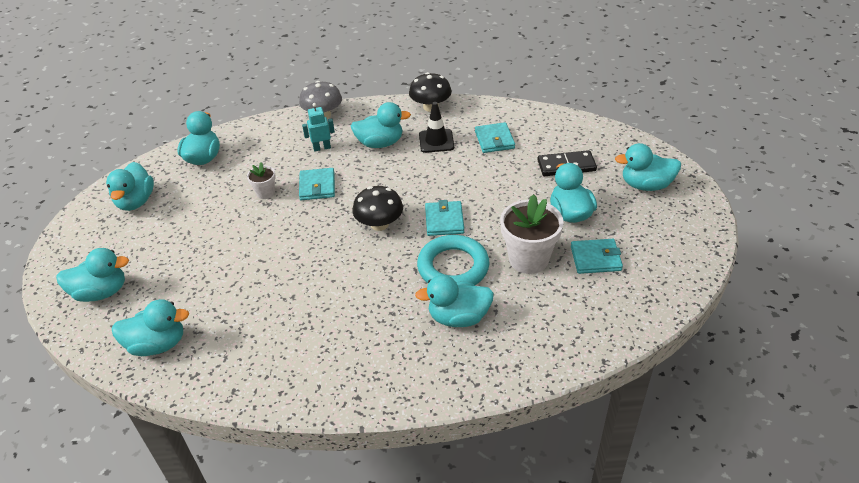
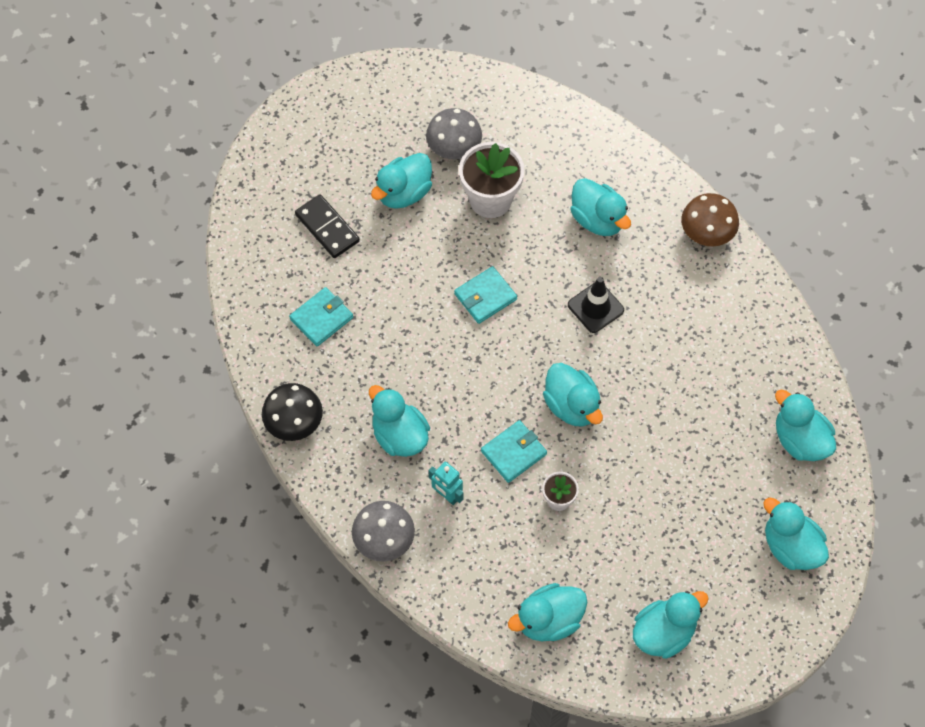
camera: 125 degrees left, 20 degrees up
black mushroom [352,186,403,231] -> none
turquoise ring [417,235,490,285] -> none
black traffic cone [419,102,454,153] -> black traffic cone moved to [568,277,624,333]
turquoise wallet [571,239,623,274] -> grey mushroom [426,108,482,159]
turquoise duck [615,143,681,191] -> turquoise duck moved to [543,363,603,427]
none -> brown mushroom [681,193,739,246]

